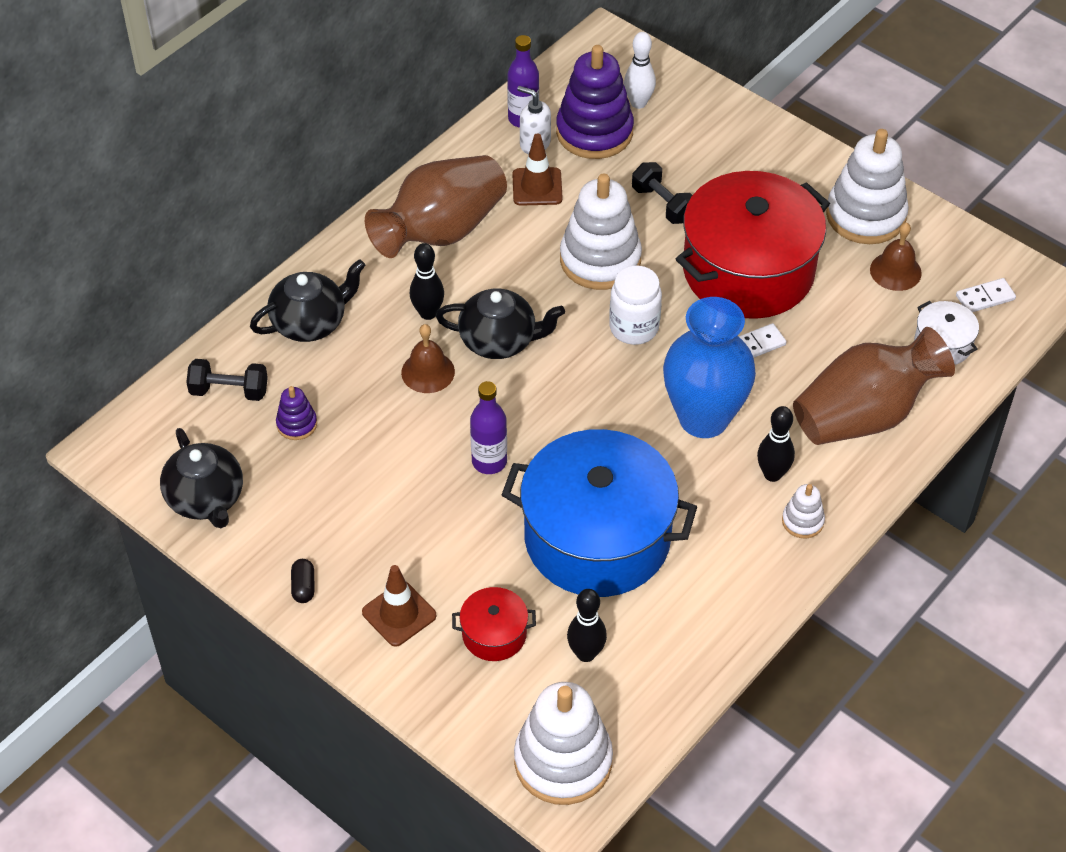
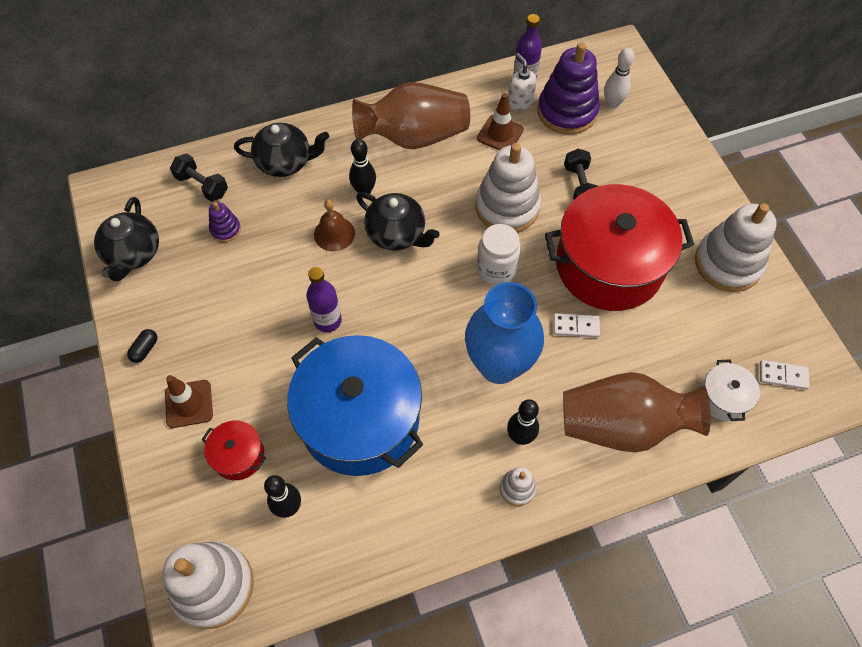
camera: 30 degrees right, 10 degrees up
brown bell [870,222,922,291] -> none

